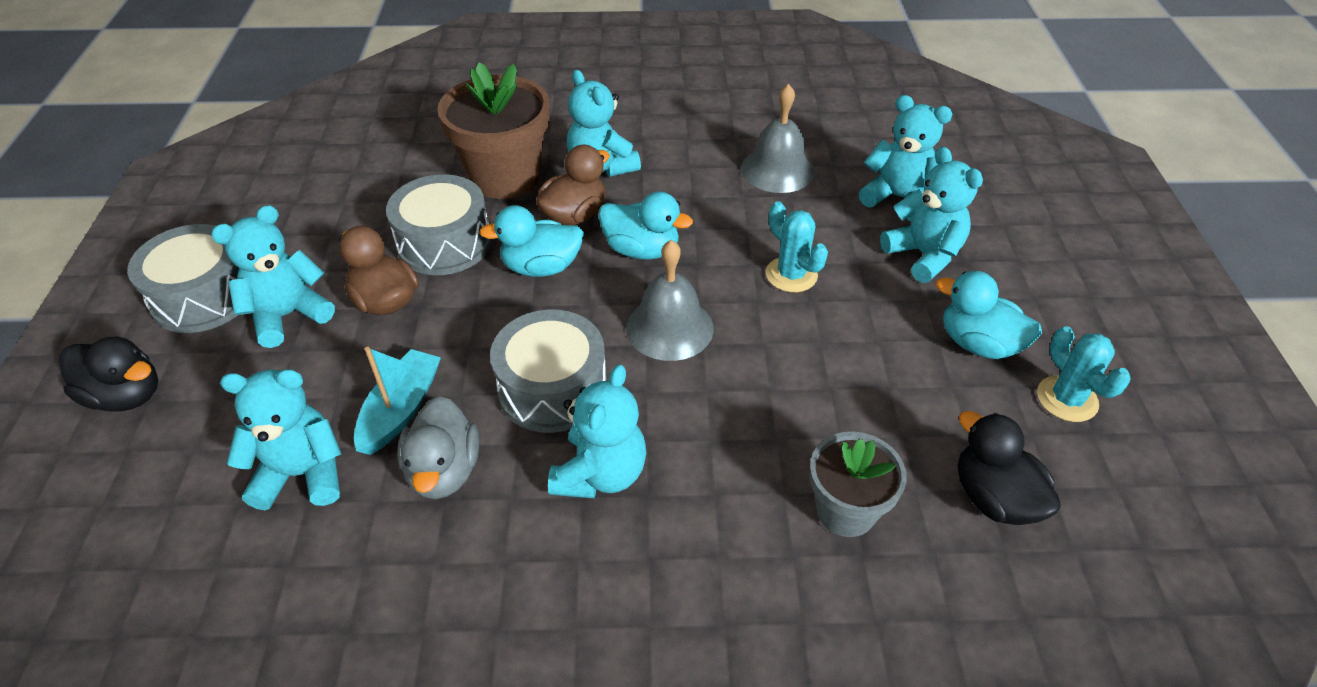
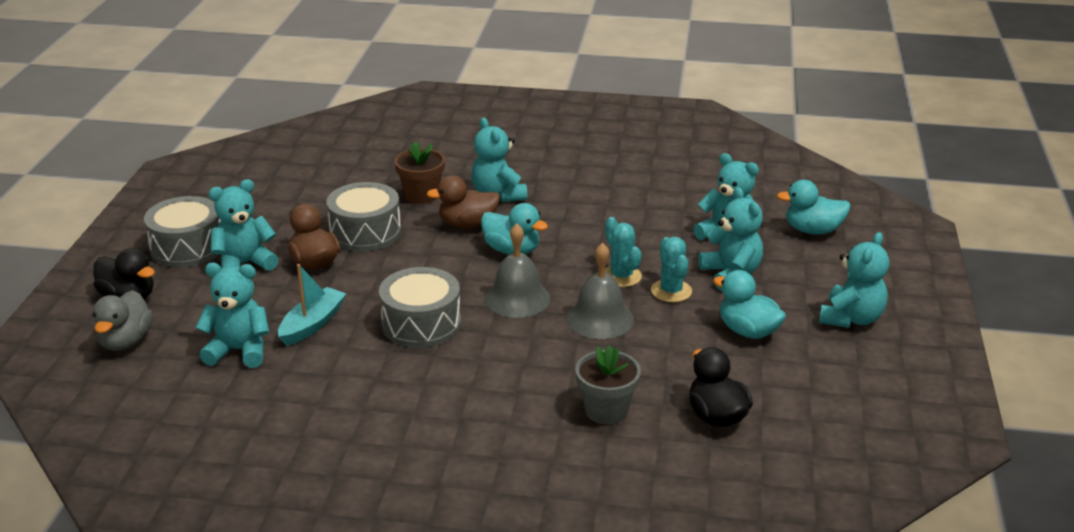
camera: 10 degrees right, 15 degrees down
grey duck [397,396,479,499] -> grey duck moved to [93,290,153,351]
brown flower pot [437,62,550,199] -> brown flower pot [394,141,445,204], size x0.61
turquoise duck [479,205,584,277] -> turquoise duck moved to [777,180,851,235]
brown duck [536,145,610,225] -> brown duck turned 150 degrees counterclockwise [427,175,500,228]
turquoise teddy bear [548,364,646,498] -> turquoise teddy bear moved to [819,232,889,328]
grey bell [741,84,814,193] -> grey bell moved to [566,243,634,339]
turquoise cactus [1037,326,1131,422] -> turquoise cactus moved to [651,237,692,302]

